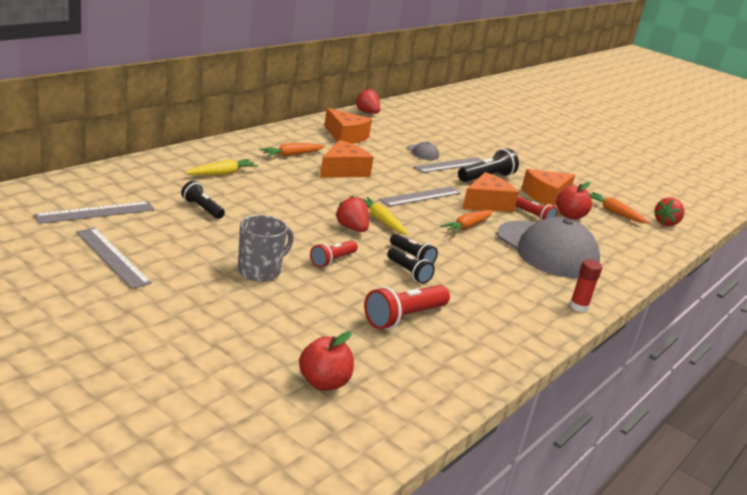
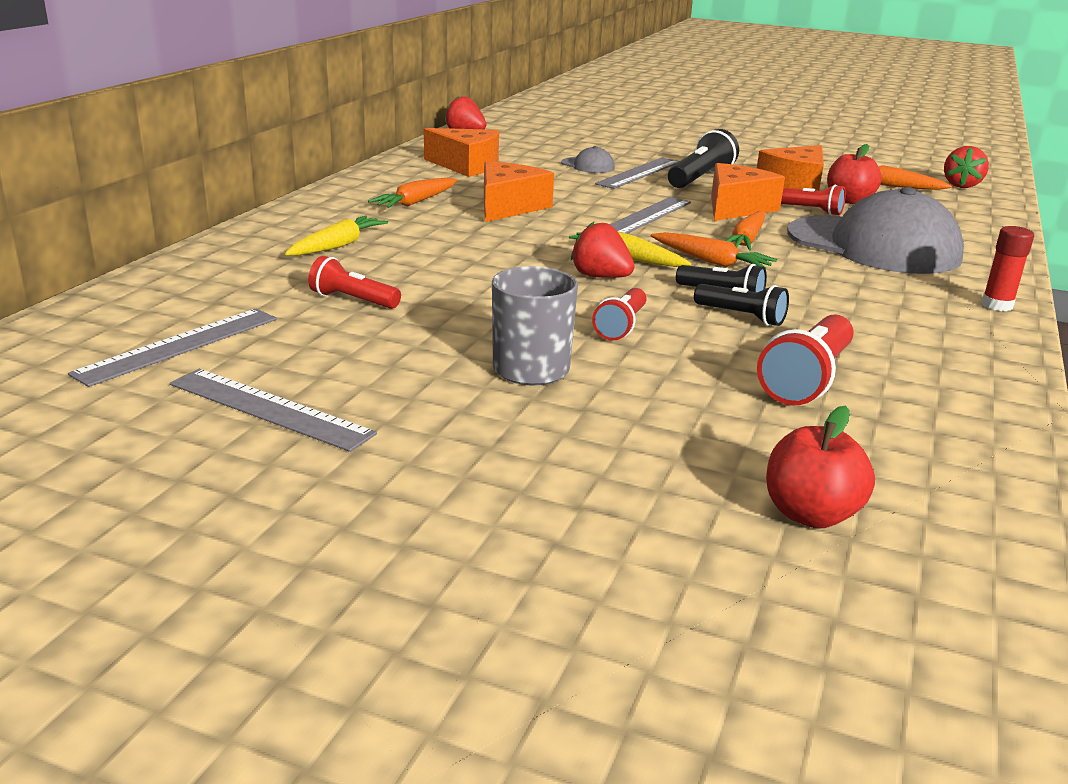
camera: 15 degrees left, 0 degrees up
black flashlight [181,181,225,219] -> red flashlight [308,256,401,309]
none -> orange carrot [651,232,777,269]

